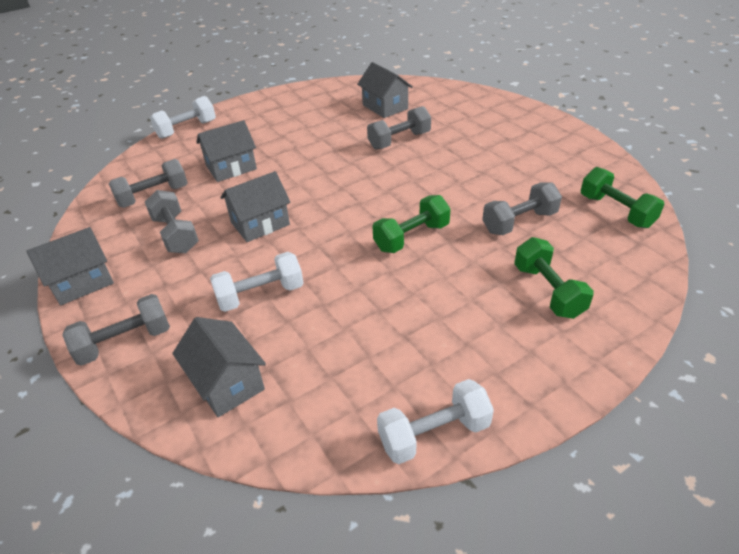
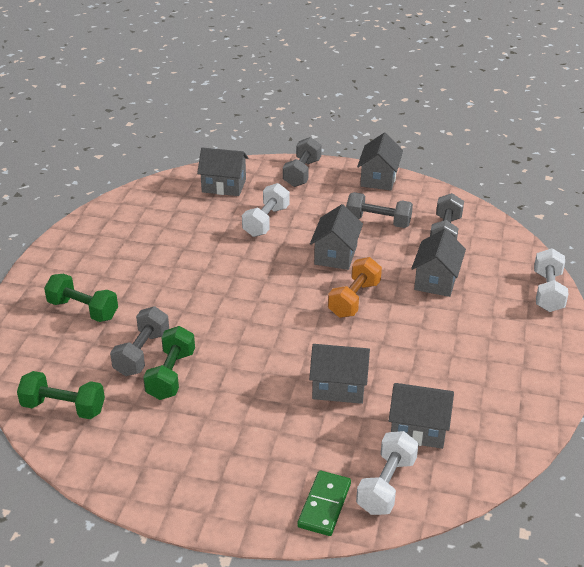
camera: 135 degrees right, 5 degrees down
grey dumbbell [367,106,431,150] -> grey house [309,344,370,404]
green dumbbell [372,195,451,253] -> green dumbbell moved to [143,326,195,400]
white dumbbell [377,379,494,464] -> white dumbbell moved to [356,431,419,515]
none -> green domino [297,471,351,536]
none -> orange dumbbell [328,257,382,318]

